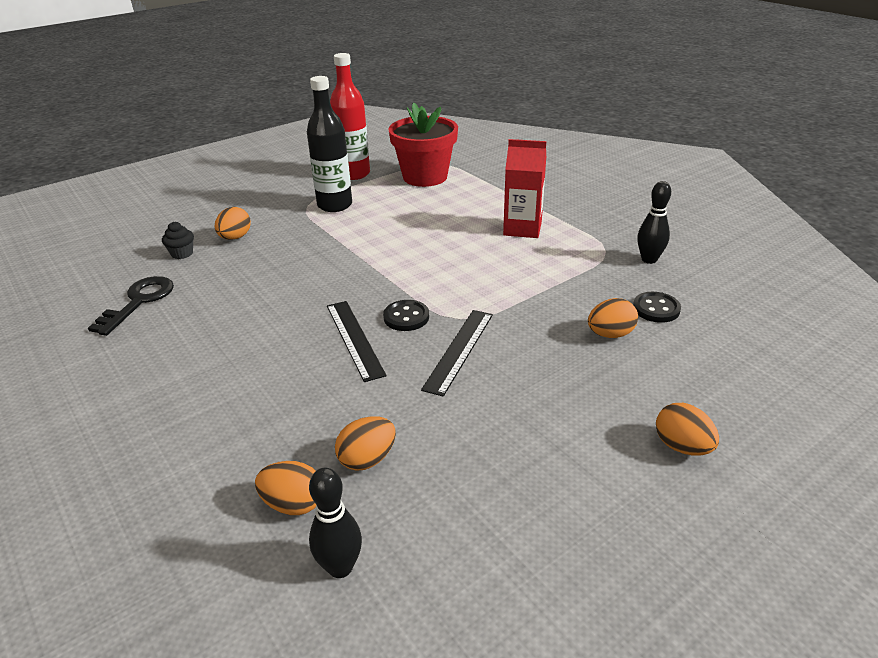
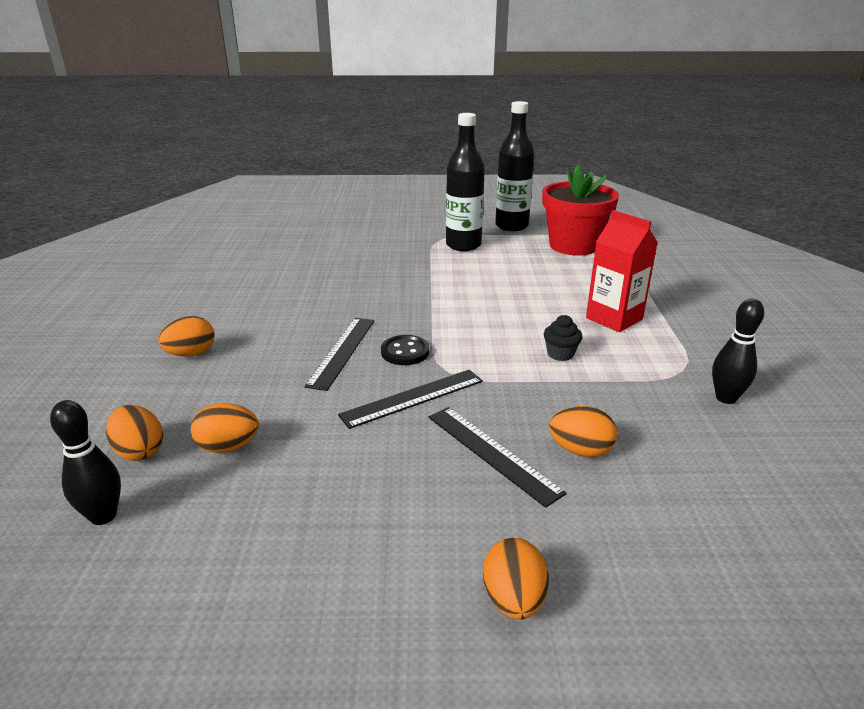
camera: 35 degrees right, 5 degrees down
black key [88,276,174,336] -> none
black cupcake [162,222,194,259] -> black cupcake moved to [544,315,582,361]
orange egg [215,207,251,240] -> orange egg moved to [158,316,215,357]
red bottle [330,53,370,180] -> black bottle [495,101,534,231]
black button [633,292,681,323] -> none
none -> black ruler [428,407,567,508]

